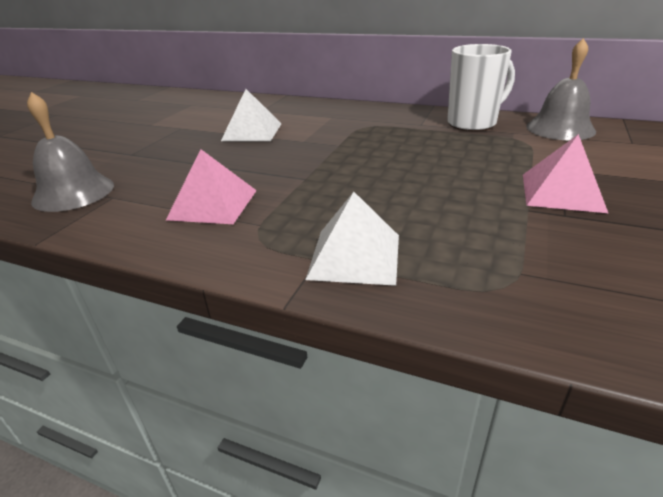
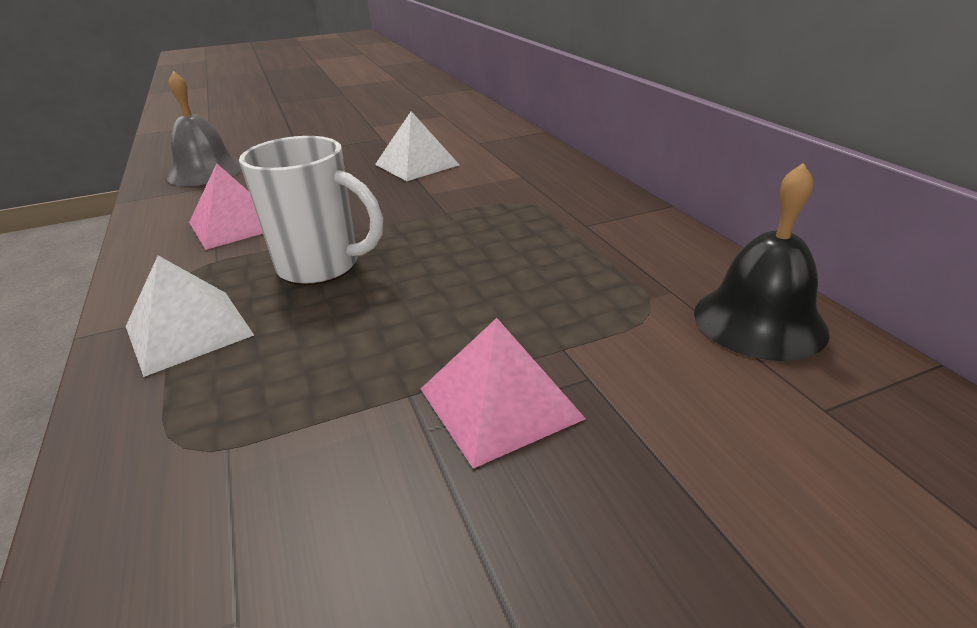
camera: 45 degrees right, 0 degrees up
white mug [447,44,515,131] -> white mug moved to [239,136,383,285]
grey bell [526,38,596,141] -> black bell [694,163,830,361]

